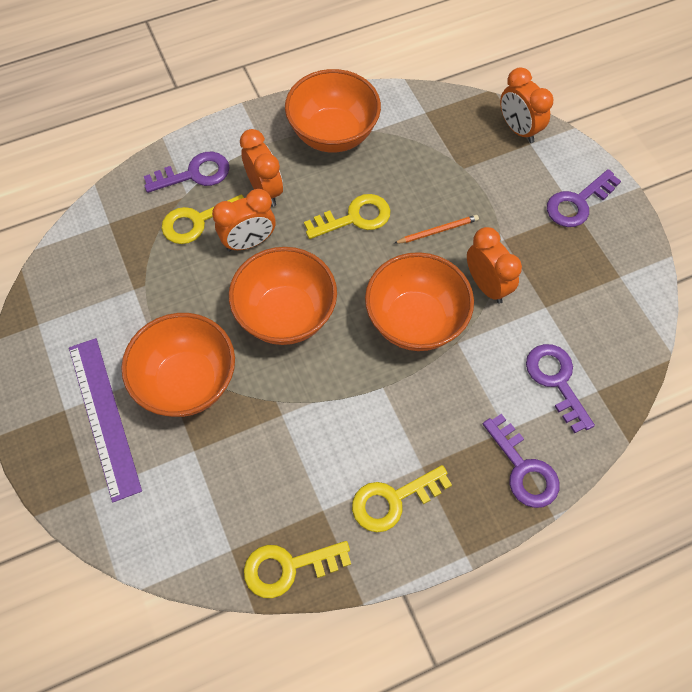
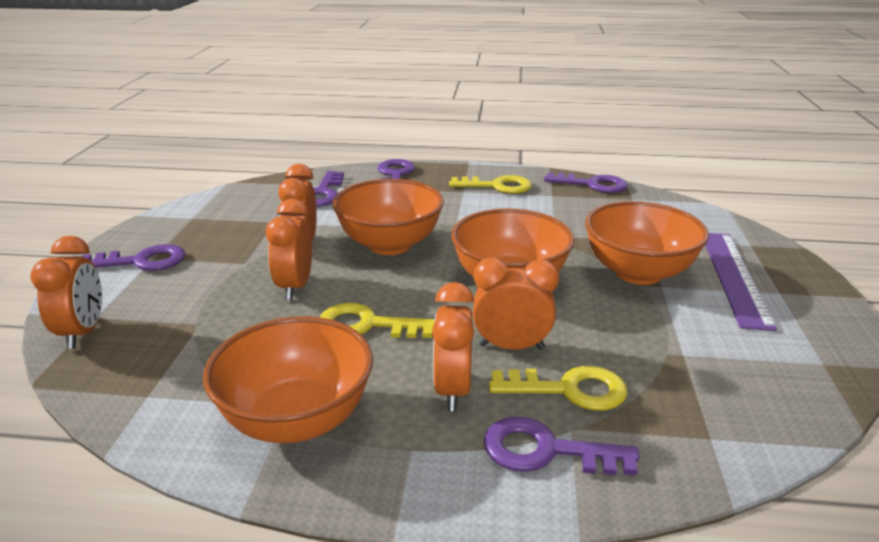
camera: 150 degrees left, 35 degrees down
yellow key [244,541,351,598] -> purple key [544,172,628,193]
orange pencil [394,215,479,244] -> orange clock [266,199,312,300]

